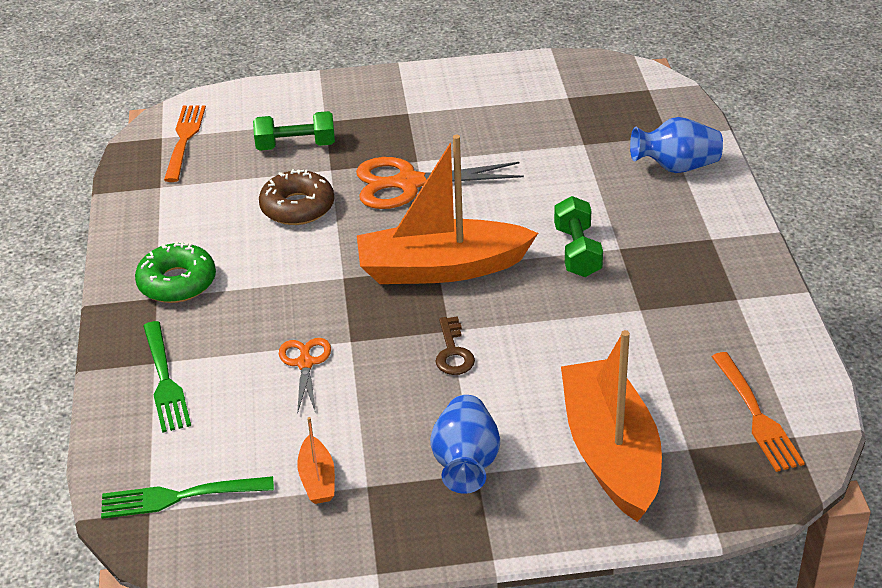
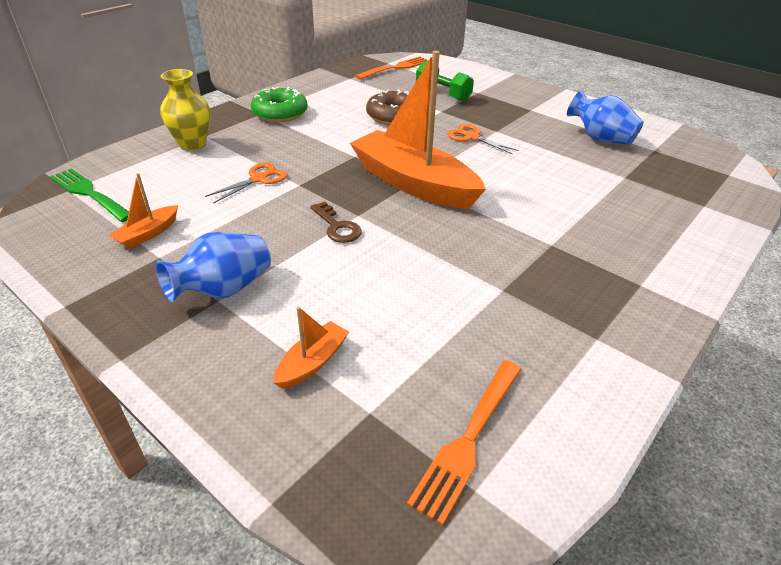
camera: 45 degrees right, 0 degrees up
green fork [143,321,191,433] -> yellow vase [160,69,210,151]
orange scissors [356,157,524,209] -> orange scissors [447,124,519,154], size x0.56
brown key [435,316,475,375] -> brown key turned 75 degrees counterclockwise [310,201,362,243]
green dumbbell [554,196,603,277] -> none
orange boat [561,330,662,522] -> orange boat [274,307,349,389], size x0.42
blue vase [630,117,723,173] -> blue vase moved to [567,90,644,145]

